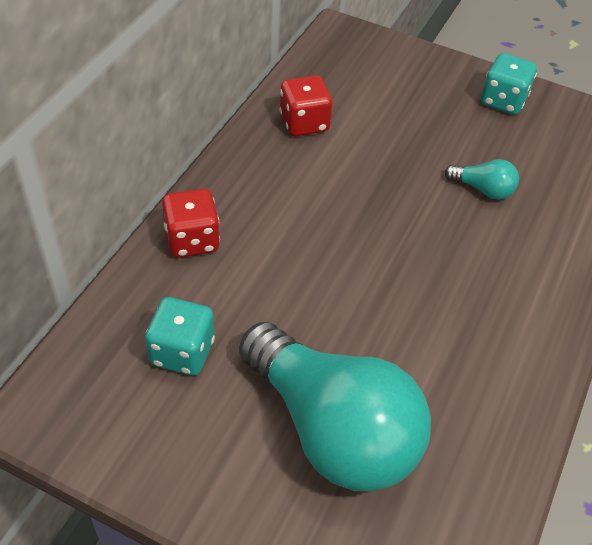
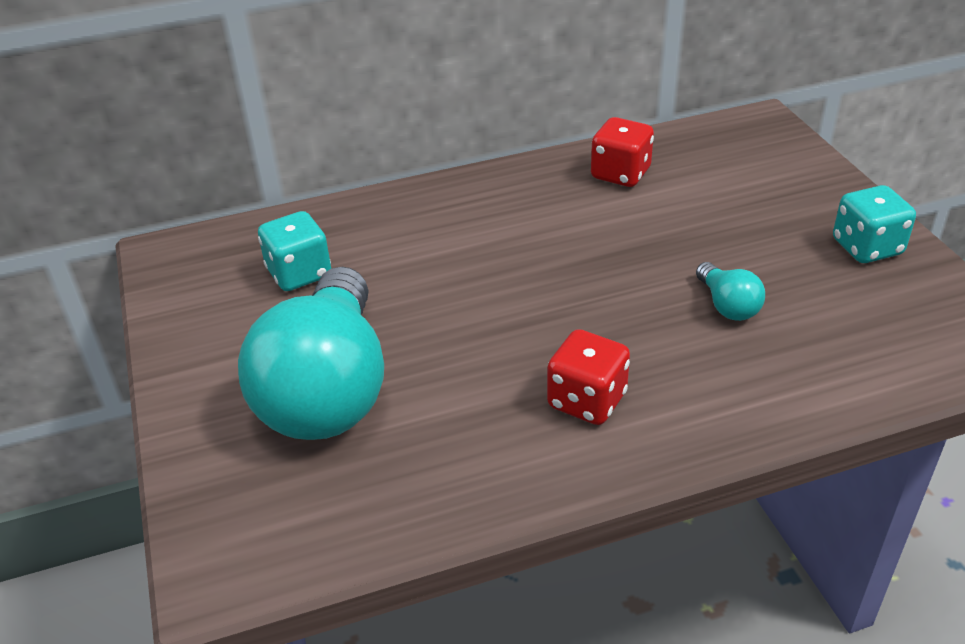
camera: 50 degrees right, 10 degrees down
red dice [162,189,220,258] -> red dice moved to [547,329,630,425]

